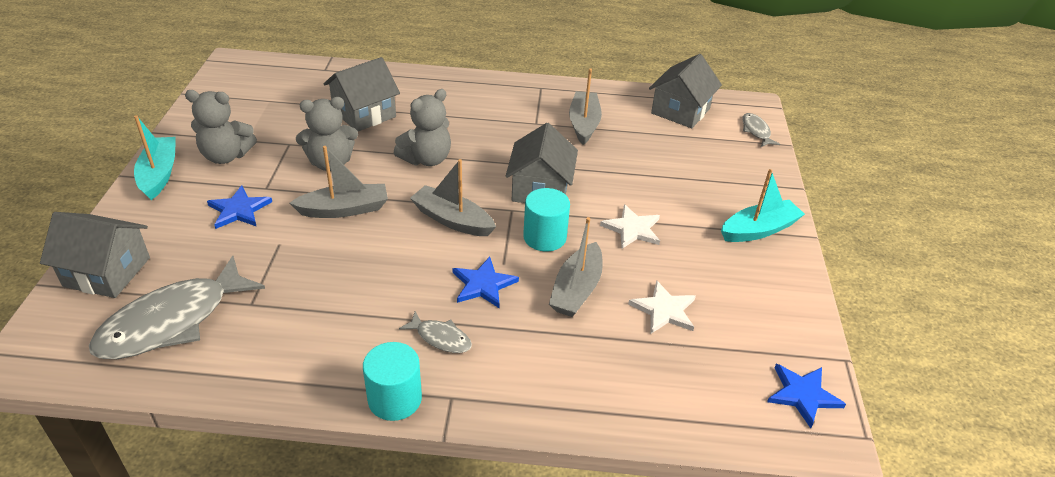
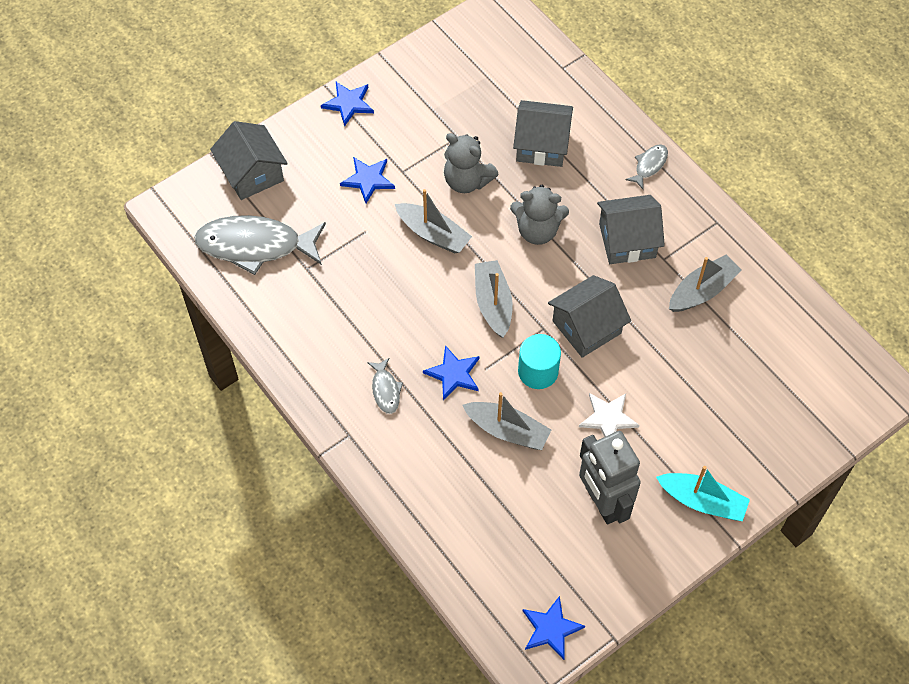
camera: 50 degrees right, 20 degrees up
turquoise boat [134,115,176,200] -> blue star [321,82,374,127]
grey teddy bear [185,90,257,164] -> none
turquoise cylinder [363,342,422,421] -> none
grey boat [549,217,603,317] -> grey boat turned 135 degrees counterclockwise [462,392,551,450]
white star [628,280,696,334] -> none
grey house [649,54,722,128] -> grey house moved to [597,195,665,264]
grey fish [742,113,780,147] -> grey fish moved to [625,144,668,190]
none -> grey robot [579,431,641,525]

